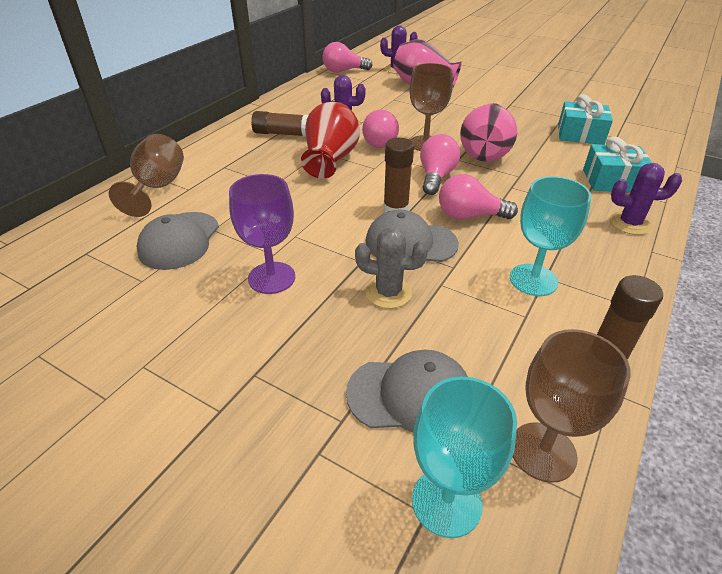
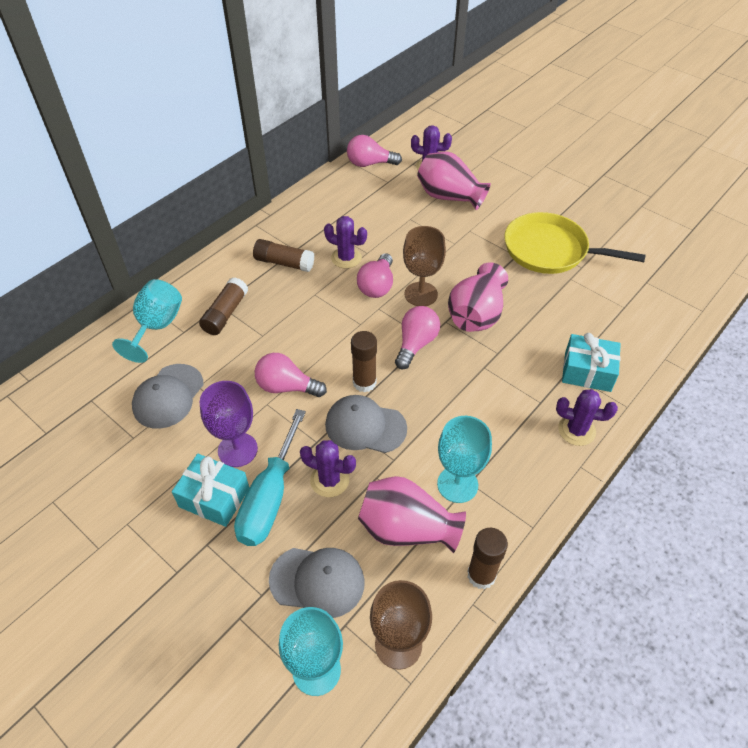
camera: 10 degrees right, 10 degrees up
brown goblet [108,134,184,217] -> turquoise goblet [112,279,182,363]
red vase [301,102,360,179] -> none
grey cactus [355,227,428,309] -> purple cactus [300,440,356,497]
pink light bulb [439,174,518,219] -> pink light bulb moved to [255,353,327,397]
turquoise gift [558,94,613,145] -> turquoise gift moved to [172,454,249,527]
none -> brown glue stick [199,277,248,335]
none -> turquoise screwdriver [234,409,306,546]
none -> pink vase [358,476,466,553]
none -> yellow pan [504,212,646,274]

